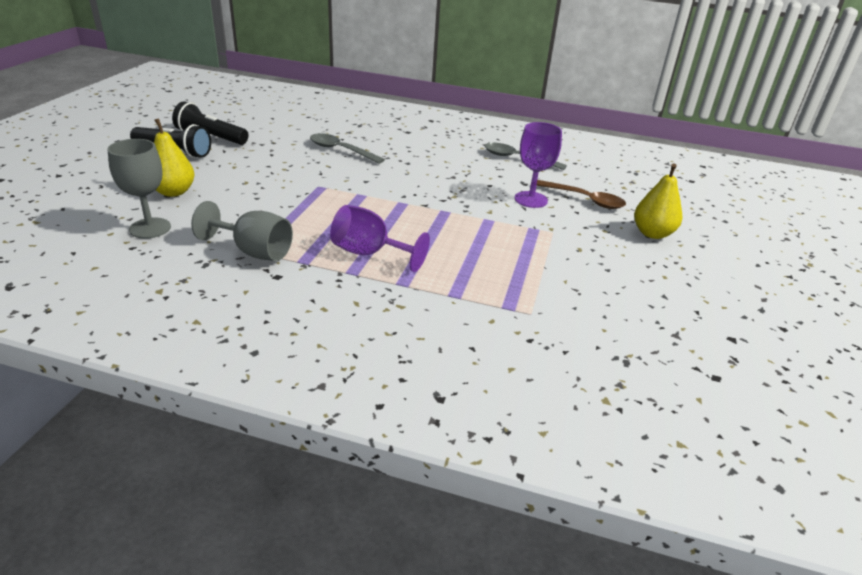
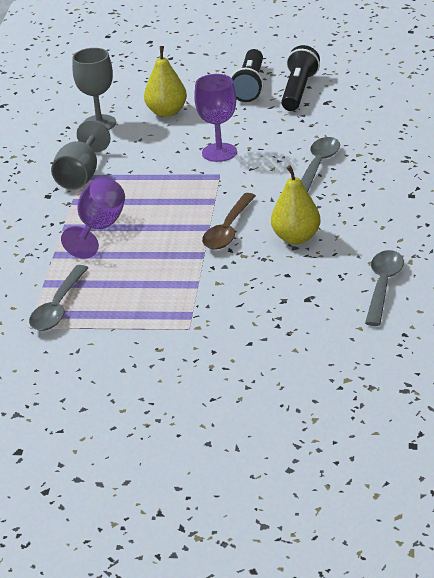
camera: 85 degrees right, 0 degrees up
purple goblet [515,122,562,208] -> purple goblet moved to [194,74,237,162]
brown spoon [536,180,626,209] -> brown spoon moved to [202,193,256,250]
yellow pear [634,164,682,239] -> yellow pear moved to [271,165,321,244]
none -> grey spoon [29,265,88,331]

